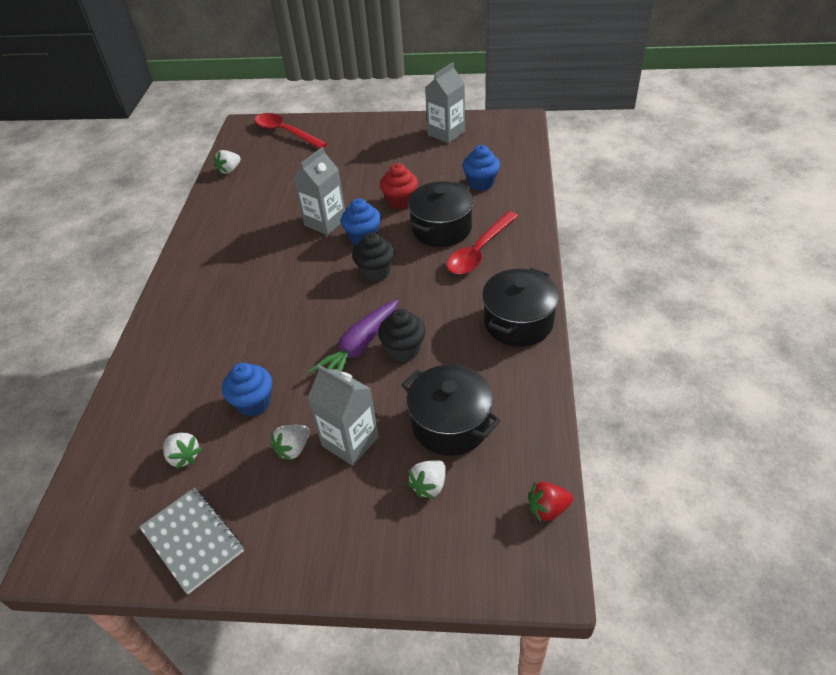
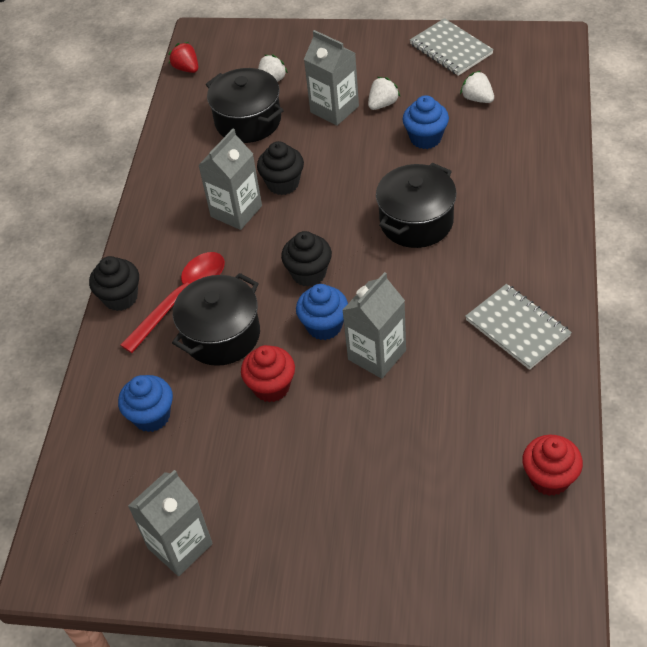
camera: 175 degrees left, 5 degrees up
white strawberry [213,150,241,174] -> red cupcake [522,435,583,496]
red spoon [255,113,327,149] -> none
purple carrot [308,300,399,374] -> none
black pot [482,268,559,347] -> black pot moved to [376,163,457,248]
red strawberry [528,482,573,522] -> red strawberry turned 120 degrees counterclockwise [169,42,198,73]
none -> black cupcake [89,256,139,311]
none -> grey carton [198,129,262,230]
none -> grey notebook [465,284,572,370]

